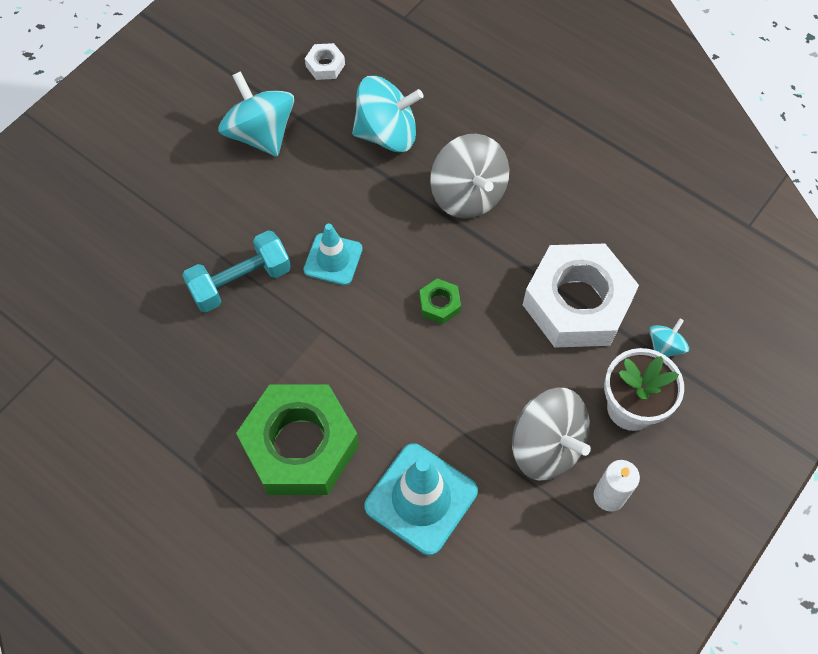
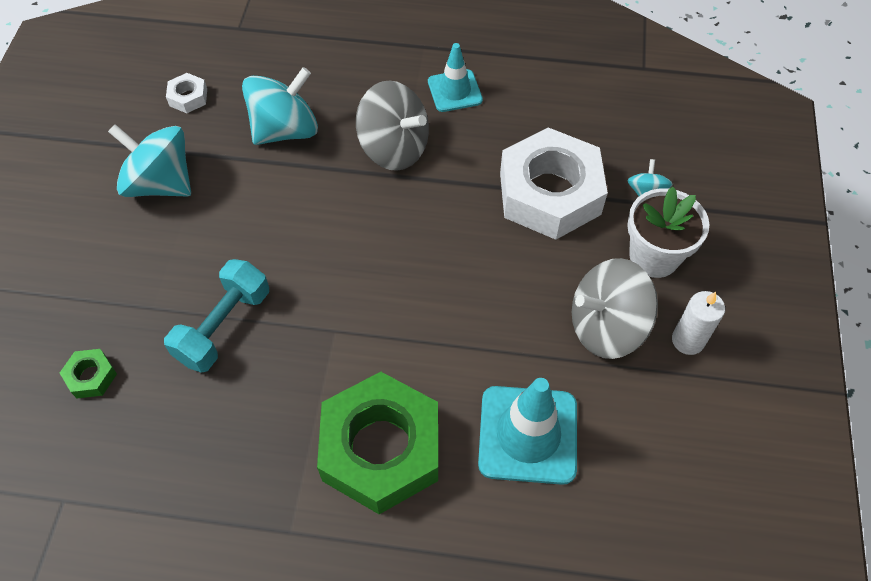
camera: 30 degrees left, 5 degrees down
turquoise traffic cone [303,224,363,285] -> turquoise traffic cone moved to [428,43,483,112]
green nut [419,278,461,324] -> green nut moved to [60,349,117,398]
grey spinning top [512,388,591,481] -> grey spinning top turned 150 degrees clockwise [572,258,658,359]

